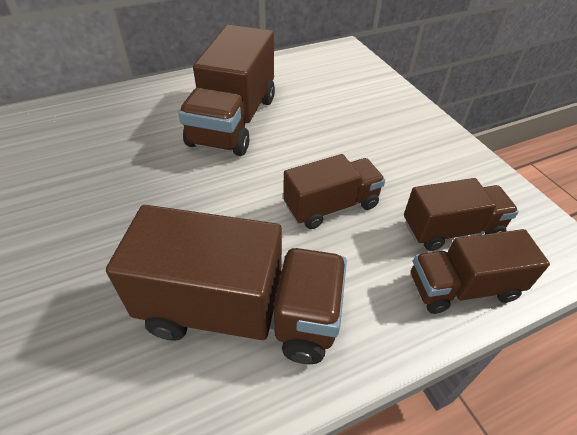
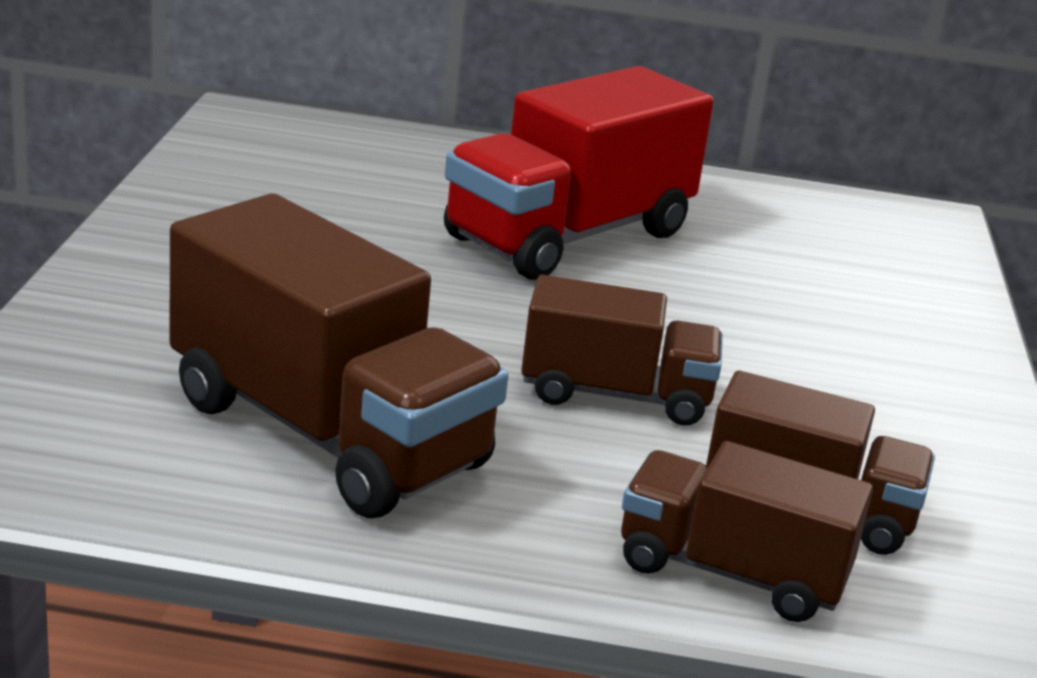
camera: 30 degrees right, 20 degrees down
brown truck [178,25,275,156] -> red truck [444,66,714,280]

